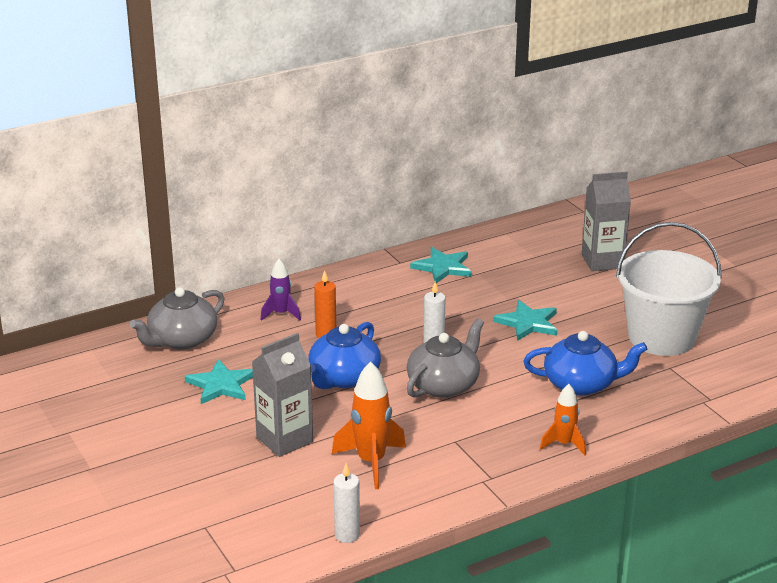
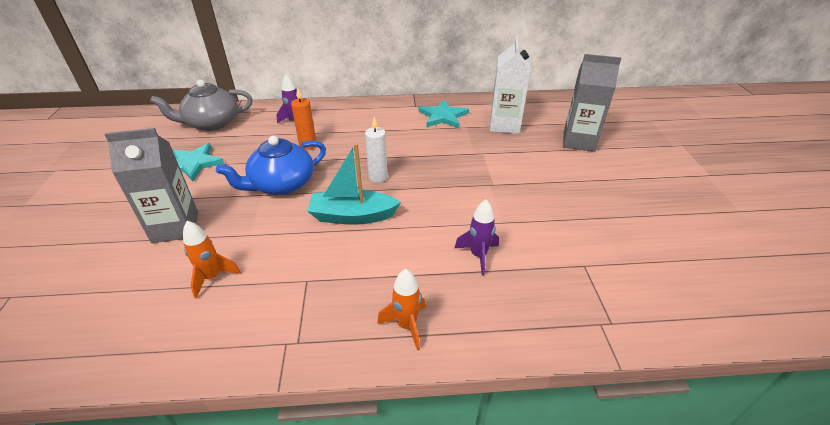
camera: 25 degrees right, 10 degrees up
orange rocket [332,362,406,489] -> orange rocket [183,221,241,299], size x0.62
white candle [333,463,360,543] -> none
grey teapot [407,318,484,398] -> turquoise boat [308,143,401,225]
turquoise star [493,300,557,341] -> none
blue teapot [523,331,648,396] -> purple rocket [455,200,499,276]
white bucket [616,222,722,356] -> none
none -> white carton [490,37,531,134]

